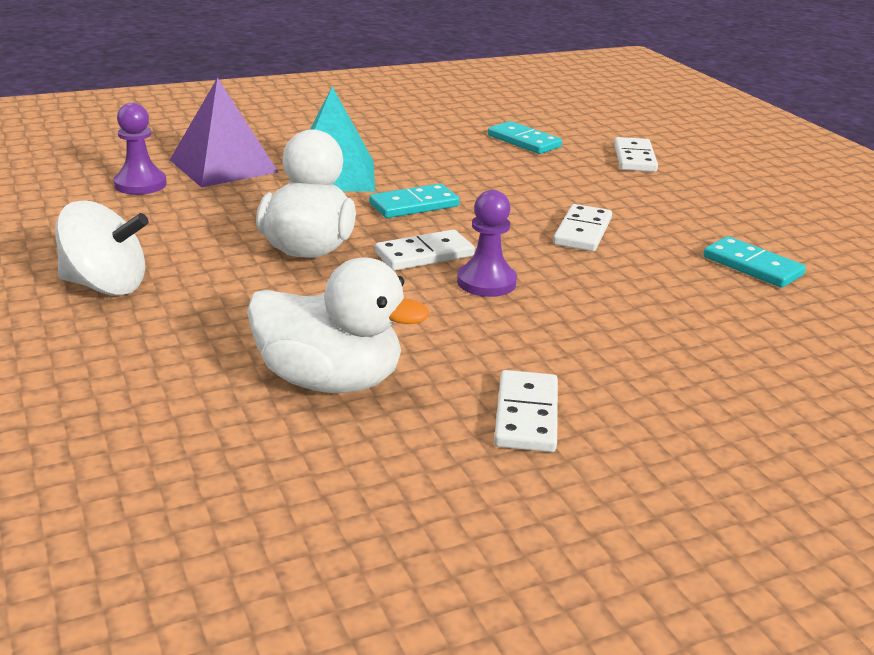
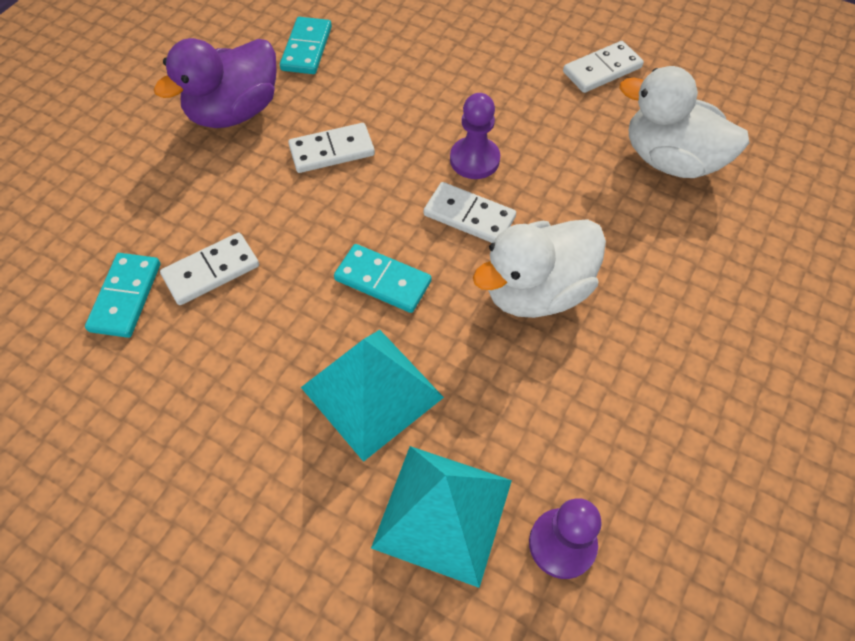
camera: 125 degrees left, 30 degrees up
white spinning top [55,200,149,295] -> none
purple pyramid [170,77,278,187] -> turquoise pyramid [371,446,512,588]
white duck [247,257,429,393] -> white duck turned 45 degrees counterclockwise [620,66,750,178]
white domino [614,137,658,172] -> white domino moved to [160,232,259,305]
none -> purple duck [154,38,276,128]

